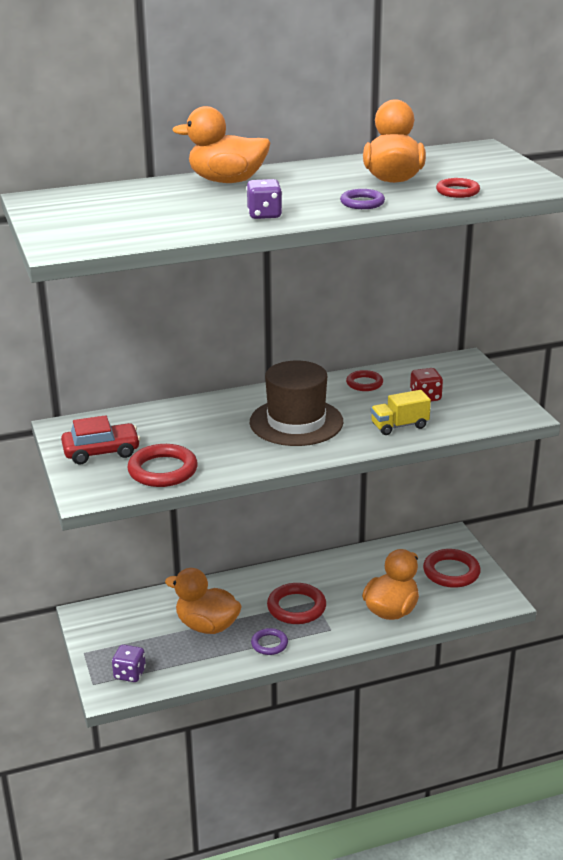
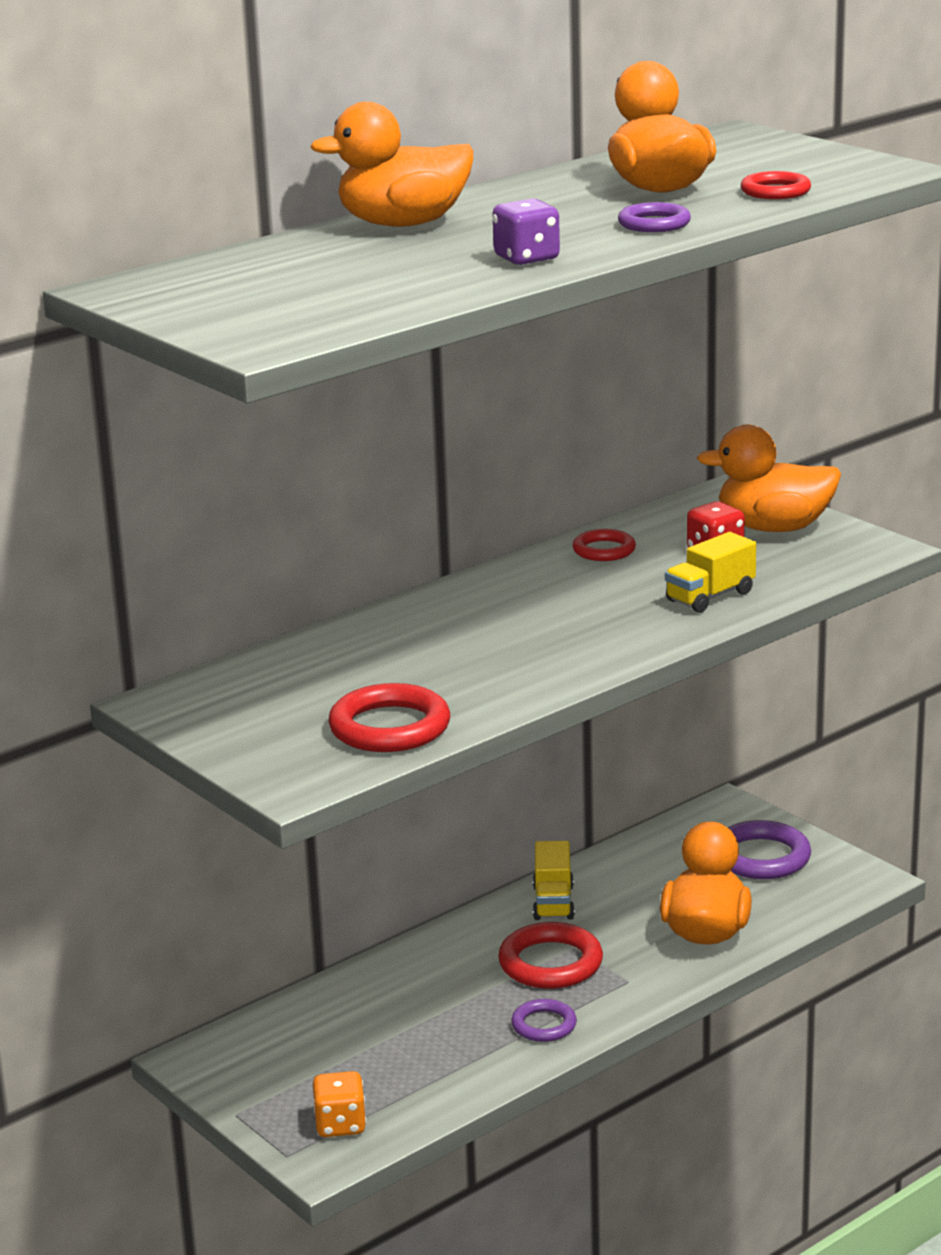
camera: 20 degrees left, 5 degrees down
red car [61,415,140,464] -> none
purple dice [112,645,146,682] -> orange dice [313,1071,366,1137]
orange duck [165,568,242,634] -> orange duck moved to [697,424,841,532]
brown hat [250,361,343,446] -> none
red ring [423,549,481,588] -> purple ring [728,820,811,879]
none -> yellow truck [533,841,575,920]

